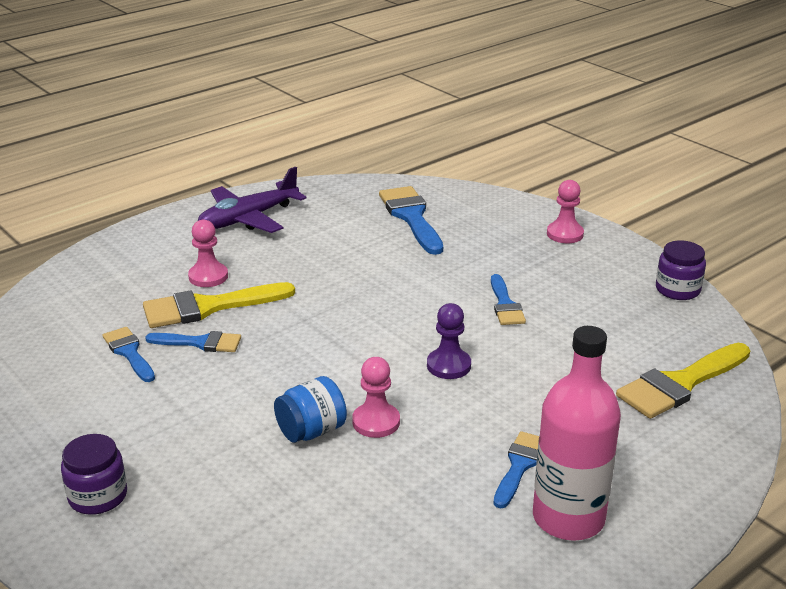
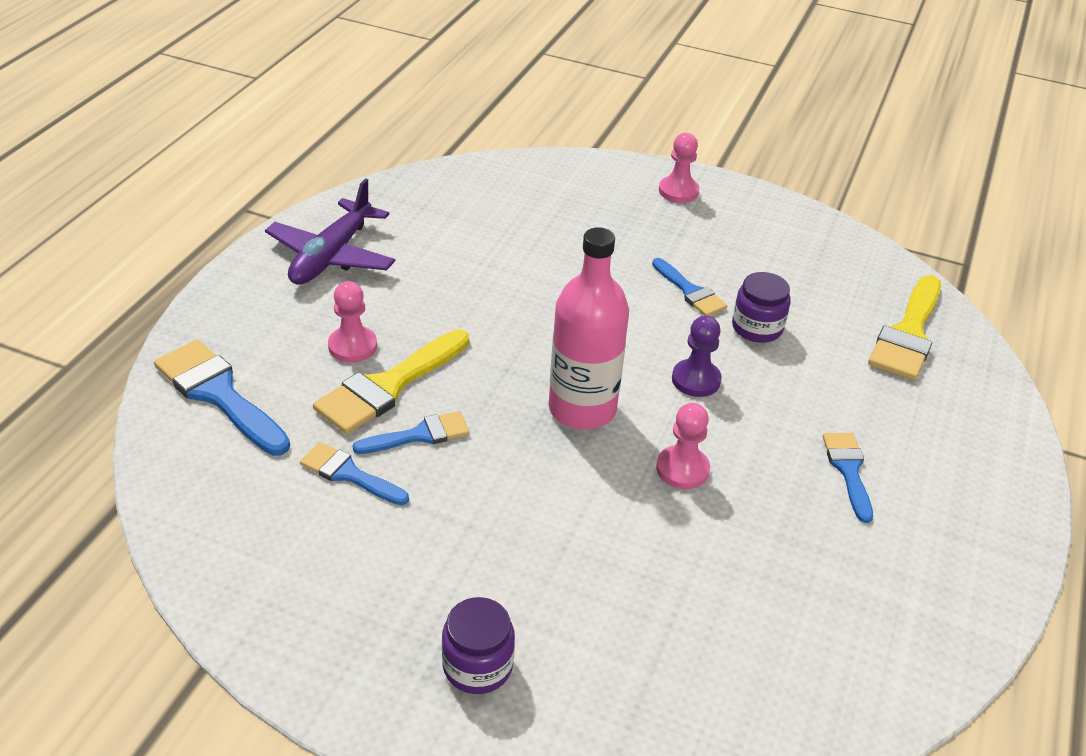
camera: 30 degrees left, 10 degrees up
blue jar [274,376,347,443] -> none
blue brush [379,186,443,255] -> blue brush moved to [154,339,290,456]
pink bottle [533,326,621,541] -> pink bottle moved to [549,227,629,430]
purple jar [656,240,706,300] -> purple jar moved to [732,272,791,343]

